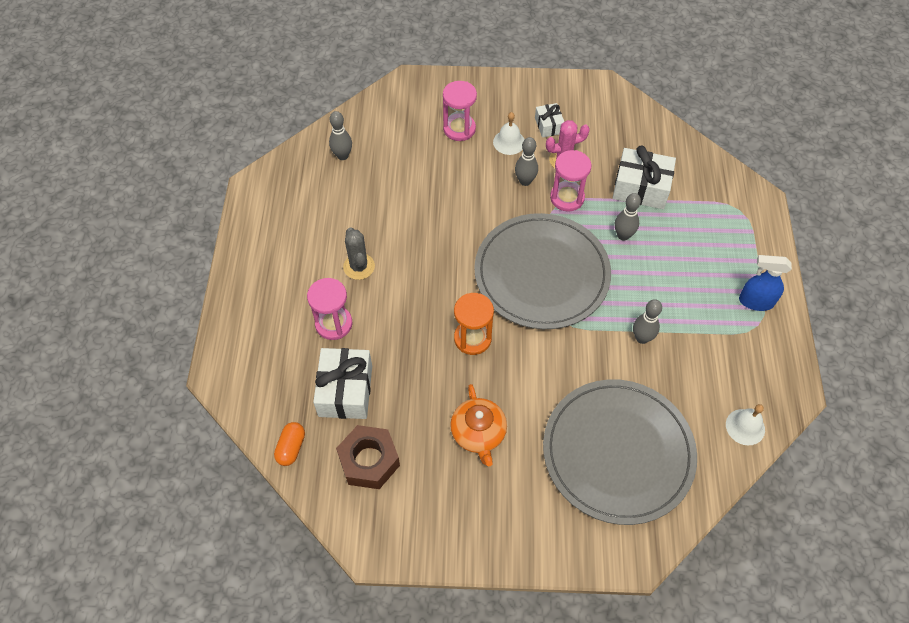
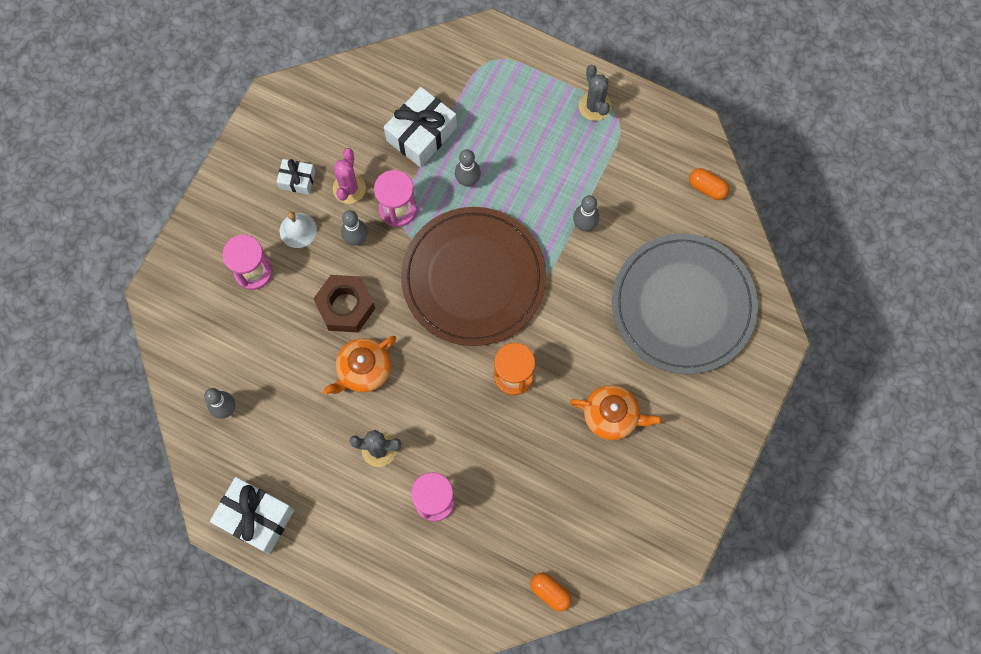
camera: 65 degrees left, 15 degrees up
white gift [313,348,372,419] -> white gift moved to [210,477,294,554]
brown nut [336,425,400,489] -> brown nut moved to [313,275,375,332]
grey plate [474,213,611,329] -> brown plate [401,207,546,346]
white bell [726,404,765,445] -> orange capsule [689,168,729,200]
blue spray bottle [739,255,792,311] -> grey cactus [579,65,611,121]
none -> orange teapot [323,336,396,395]

